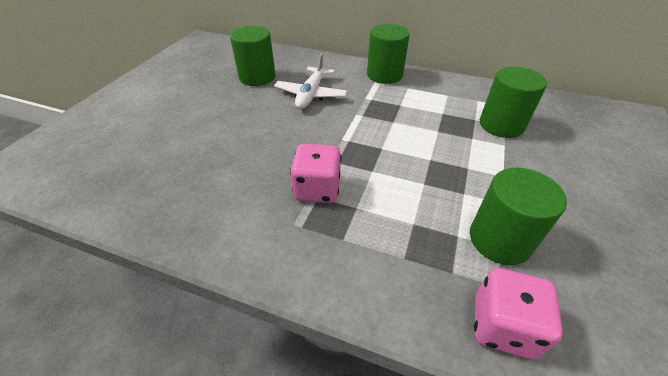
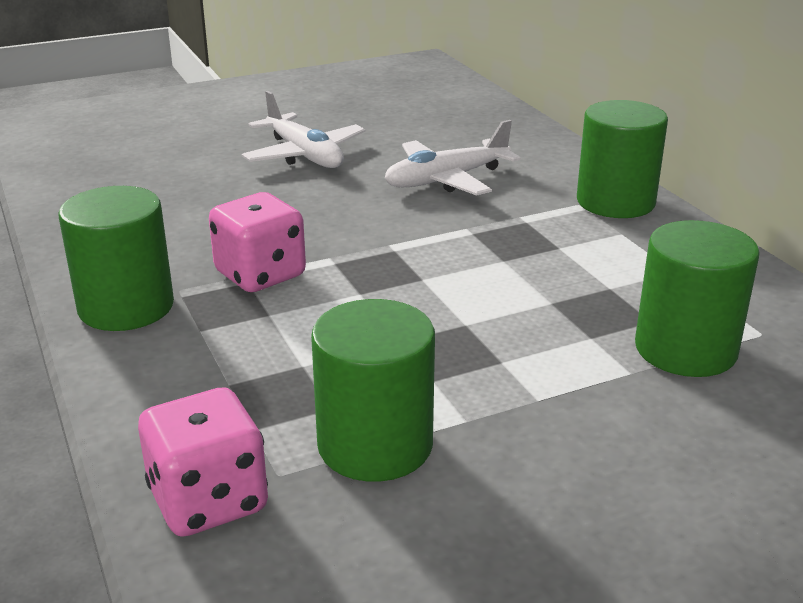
camera: 45 degrees right, 15 degrees down
green cylinder [230,26,276,86] -> green cylinder moved to [59,186,174,331]
none -> white plane [242,91,365,168]

